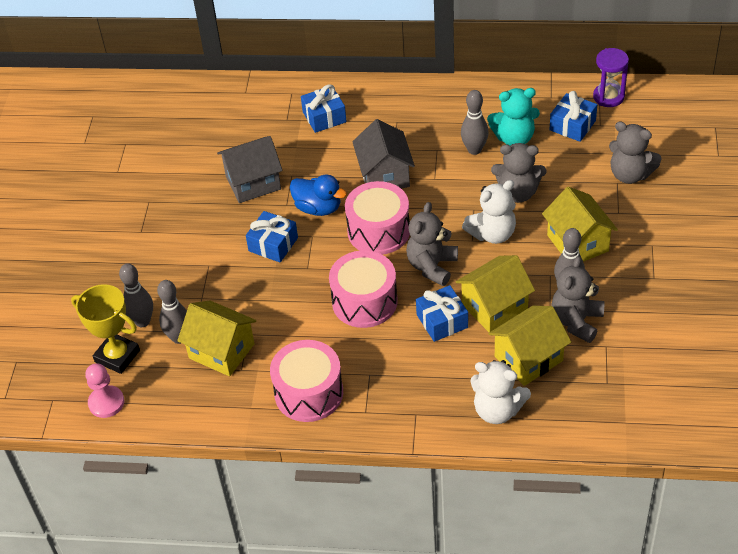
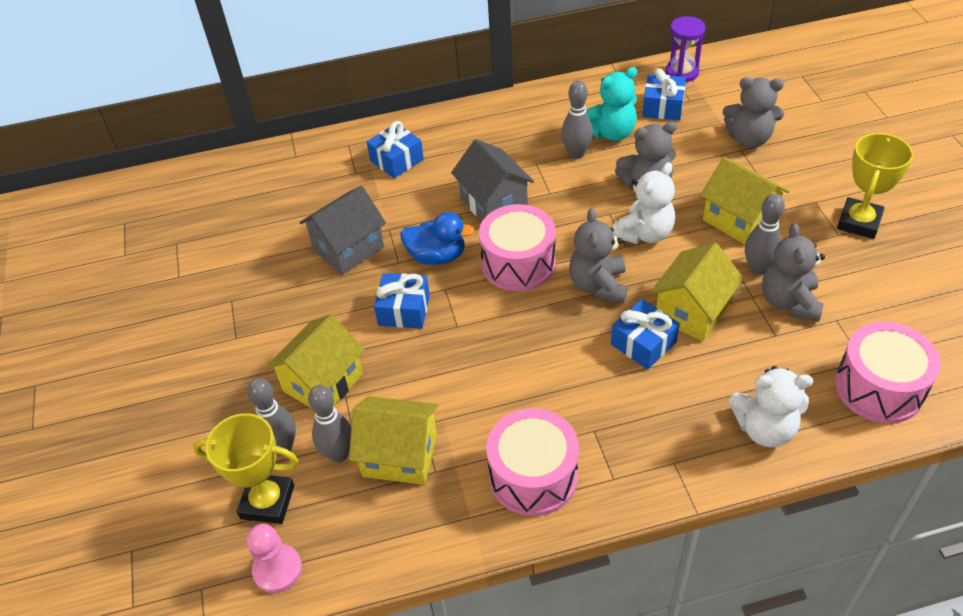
camera: 20 degrees left, 0 degrees up
pink drum [329,250,398,328] -> pink drum moved to [835,322,941,424]
yellow house [489,306,571,386] -> yellow house moved to [266,314,365,408]
none -> yellow trophy [837,133,913,239]

